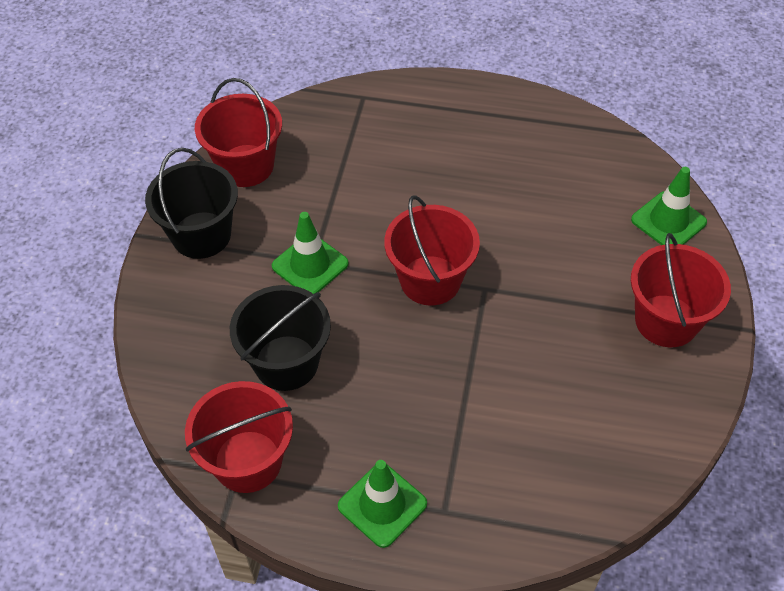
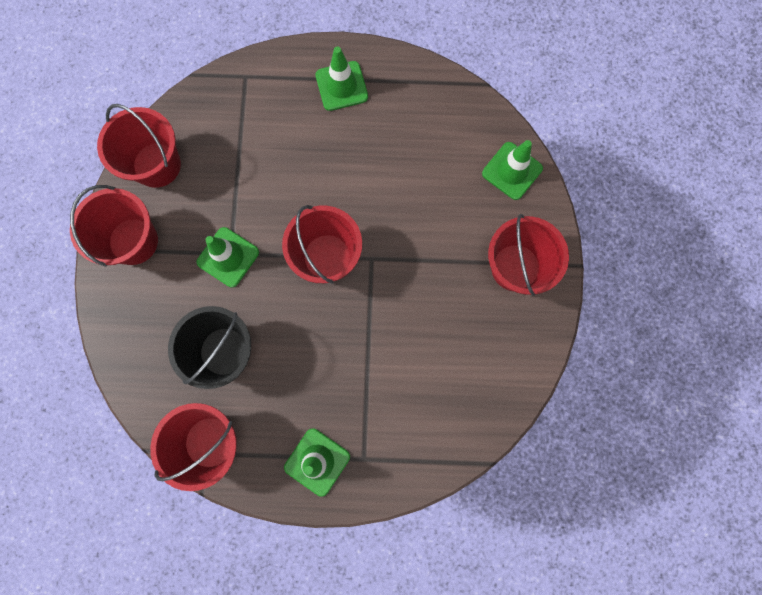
camera: 10 degrees left, 25 degrees up
black bucket [145,148,238,259] -> red bucket [70,185,158,267]
none -> green traffic cone [316,47,368,111]

